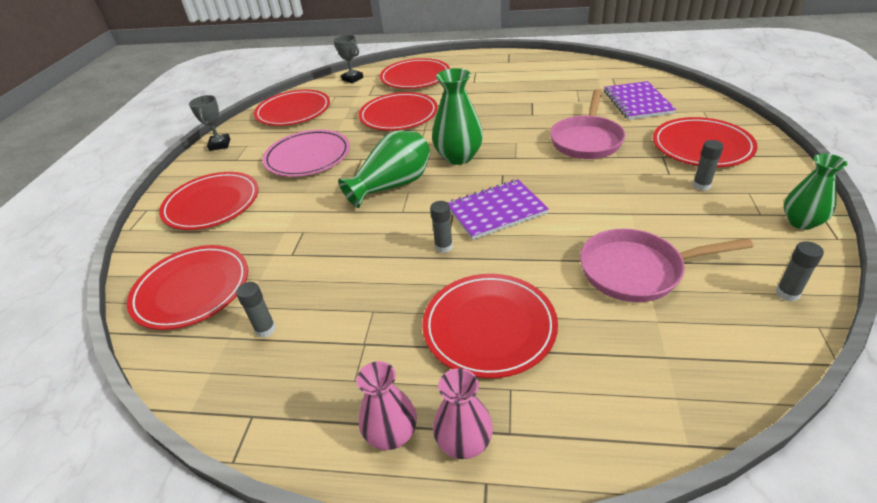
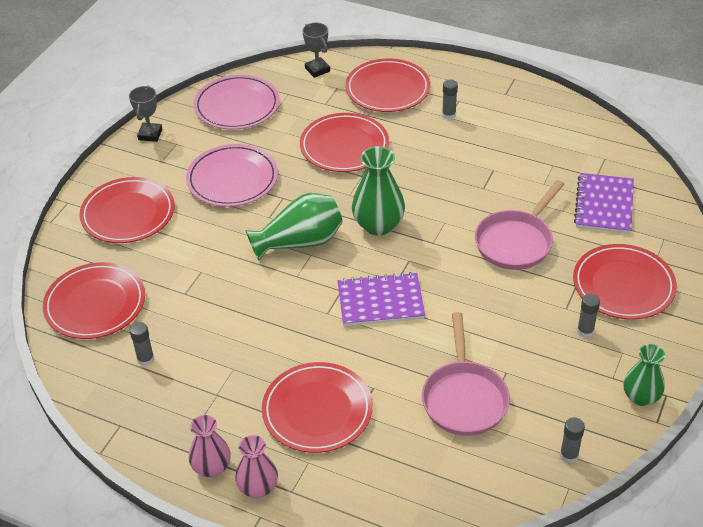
camera: 15 degrees right, 5 degrees up
red plate [254,90,330,126] -> pink plate [194,75,280,130]
grey glue stick [430,201,453,253] -> grey glue stick moved to [442,79,458,120]
pink pan [580,228,753,302] -> pink pan turned 105 degrees counterclockwise [422,312,510,436]

